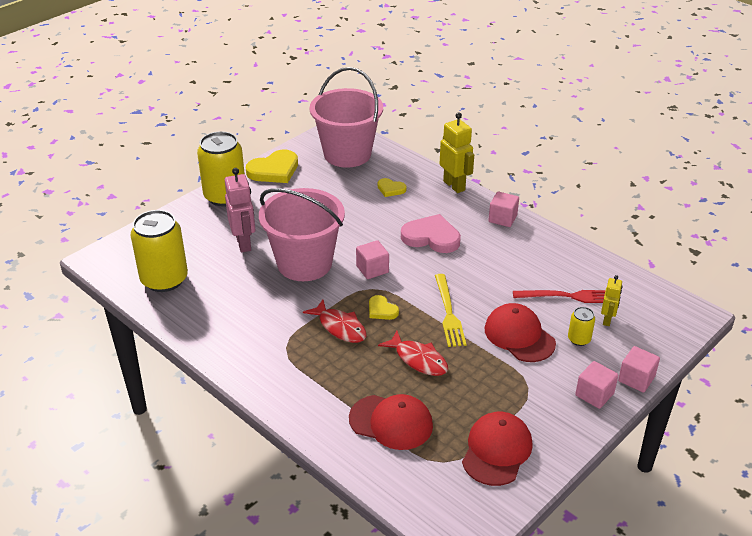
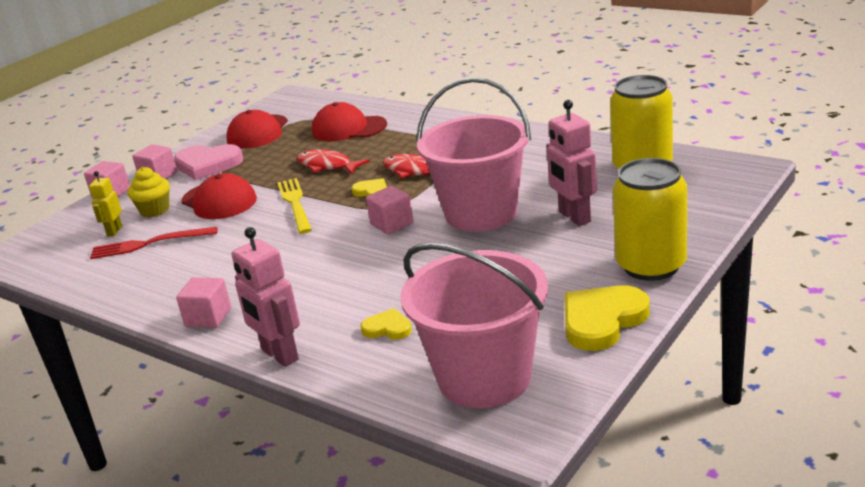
camera: 175 degrees right, 10 degrees down
pink heart [401,214,461,253] -> pink heart moved to [174,144,243,180]
yellow robot [440,112,474,193] -> pink robot [231,227,300,367]
yellow can [568,307,595,346] -> yellow cupcake [128,167,170,217]

